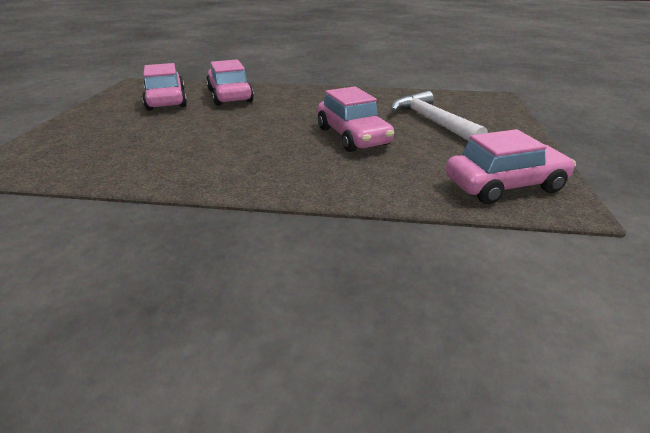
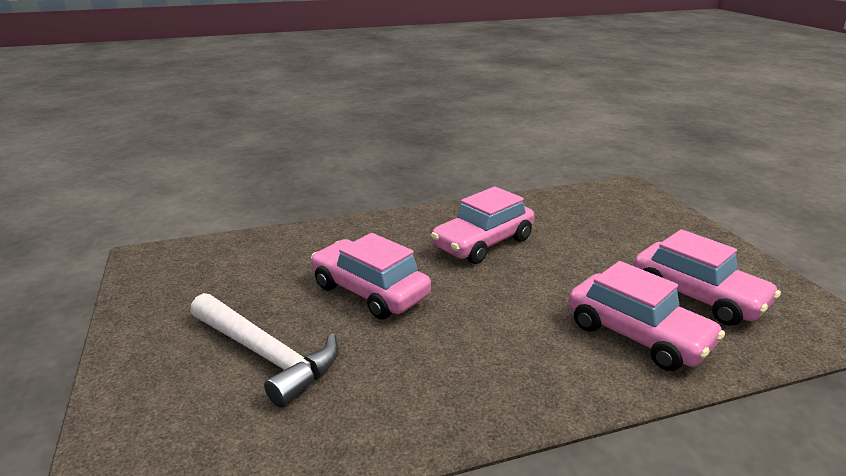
camera: 155 degrees right, 5 degrees down
pink car [446,129,576,204] -> pink car moved to [431,186,534,264]

